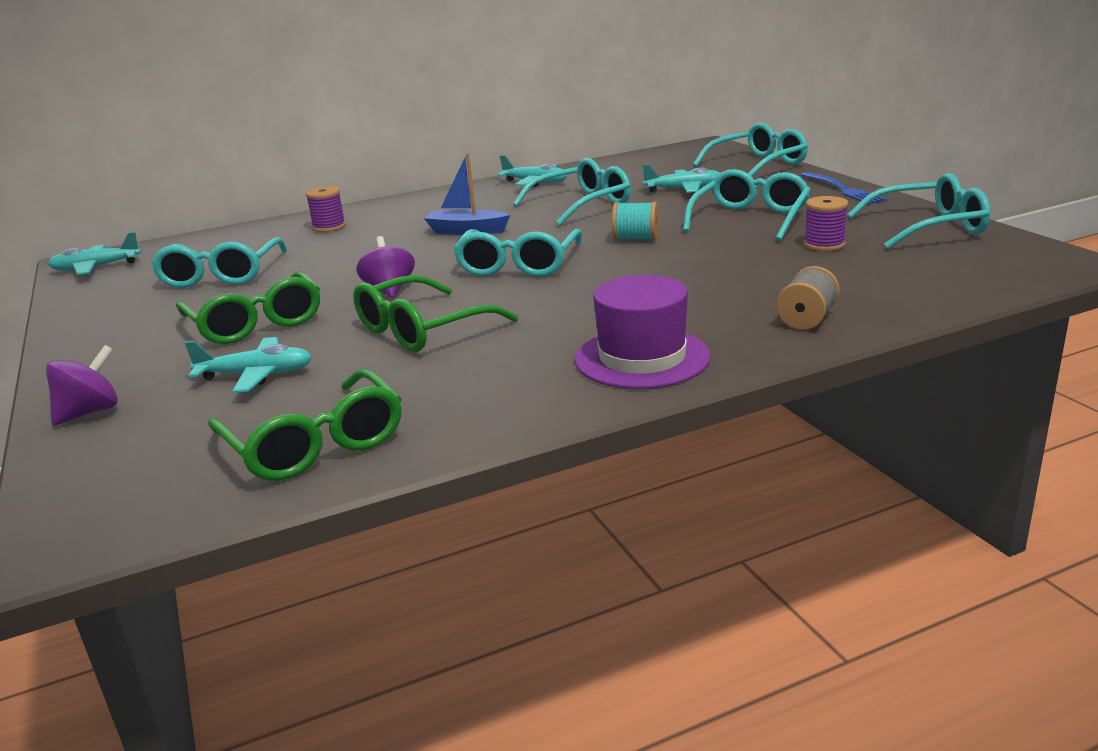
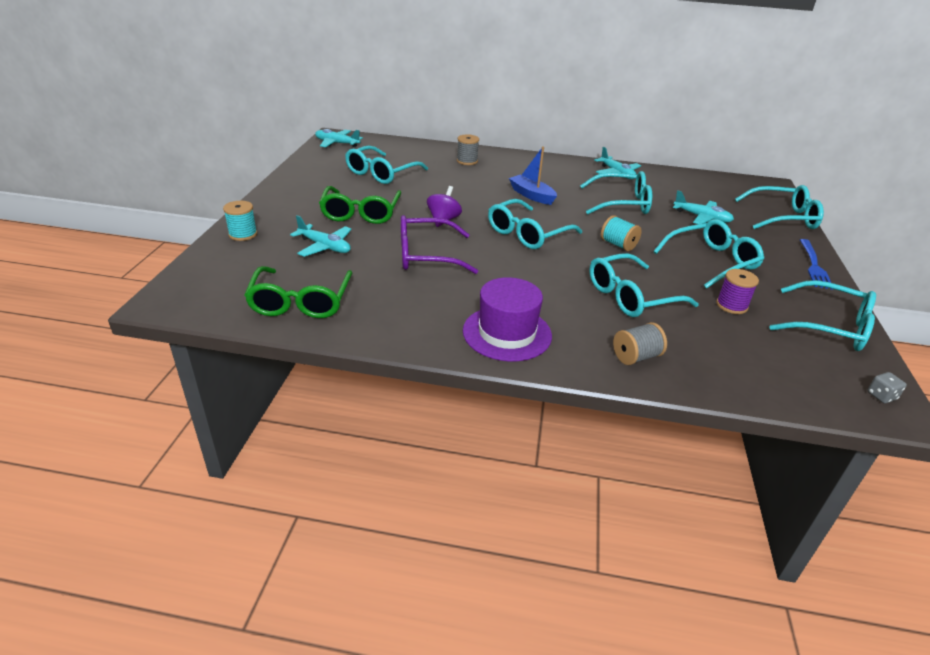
camera: 30 degrees right, 10 degrees up
purple spinning top [46,345,118,426] -> turquoise spool [223,201,257,241]
purple spool [305,186,346,232] -> grey spool [457,134,479,165]
green glasses [353,275,518,352] -> purple glasses [401,215,478,274]
none -> turquoise glasses [589,253,699,317]
none -> grey dice [867,372,907,403]

